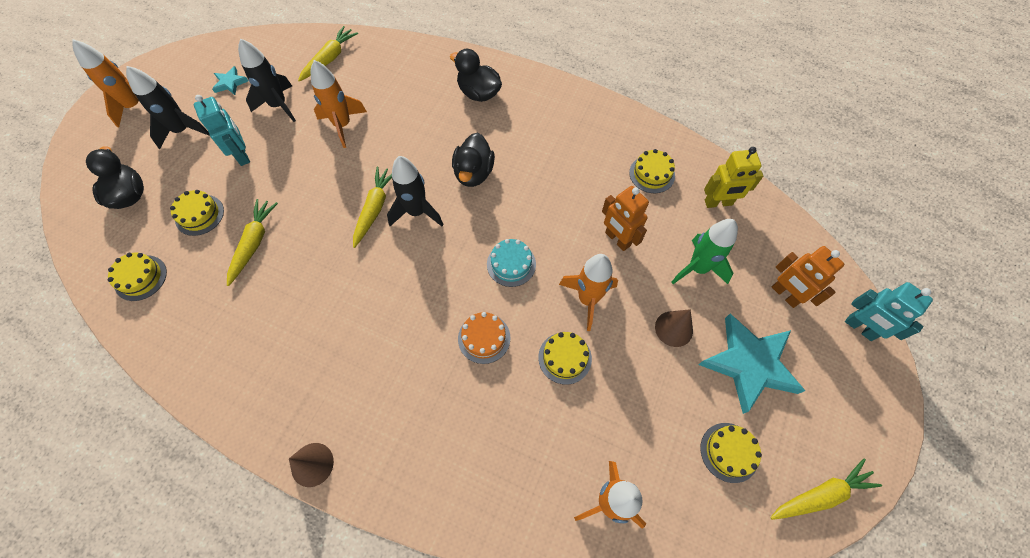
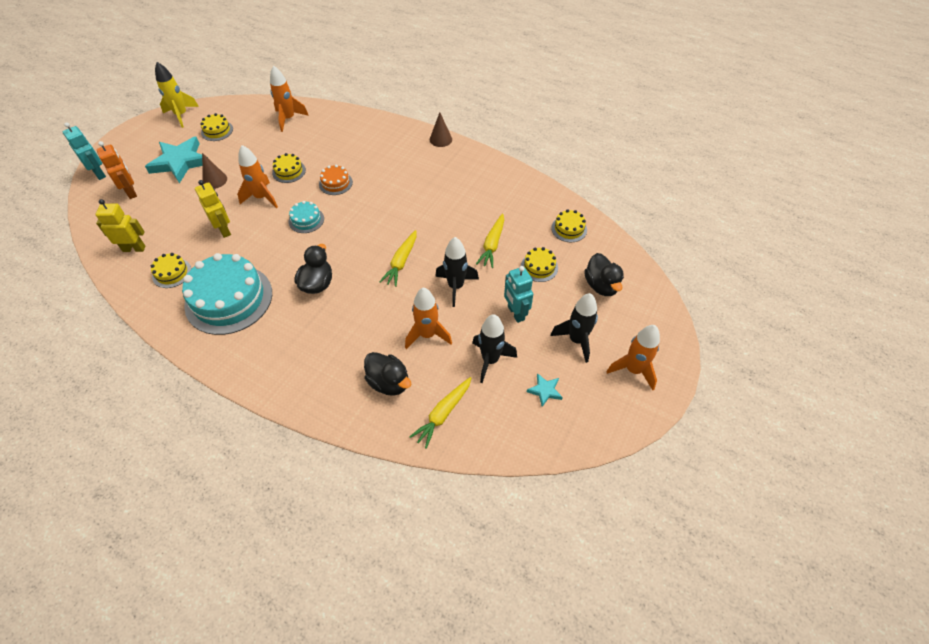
camera: 175 degrees left, 10 degrees down
black rocket [387,156,444,226] -> black rocket moved to [435,237,479,307]
black duck [450,49,502,102] -> black duck moved to [364,352,411,396]
orange robot [602,186,649,251] -> yellow robot [195,180,231,238]
green rocket [671,219,738,284] -> none
yellow carrot [770,458,882,520] -> yellow rocket [155,62,199,128]
none -> turquoise cake [182,253,272,335]

